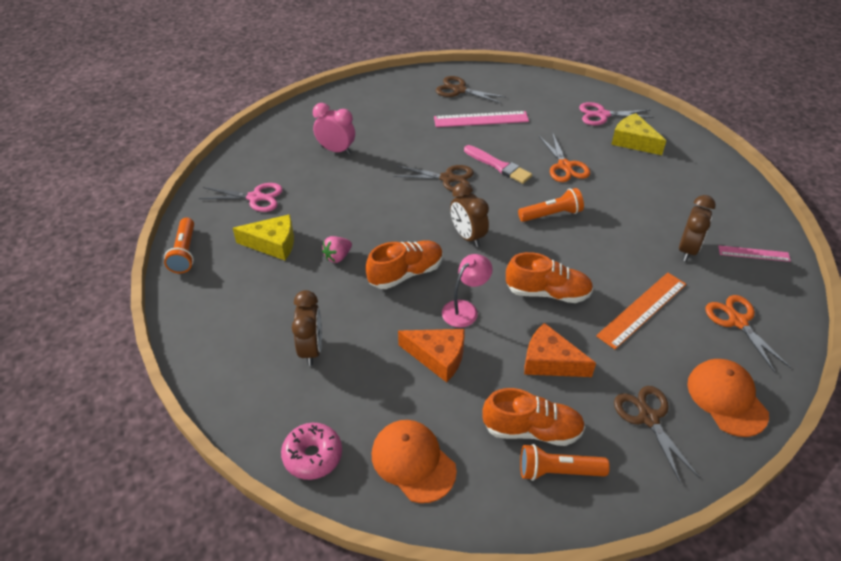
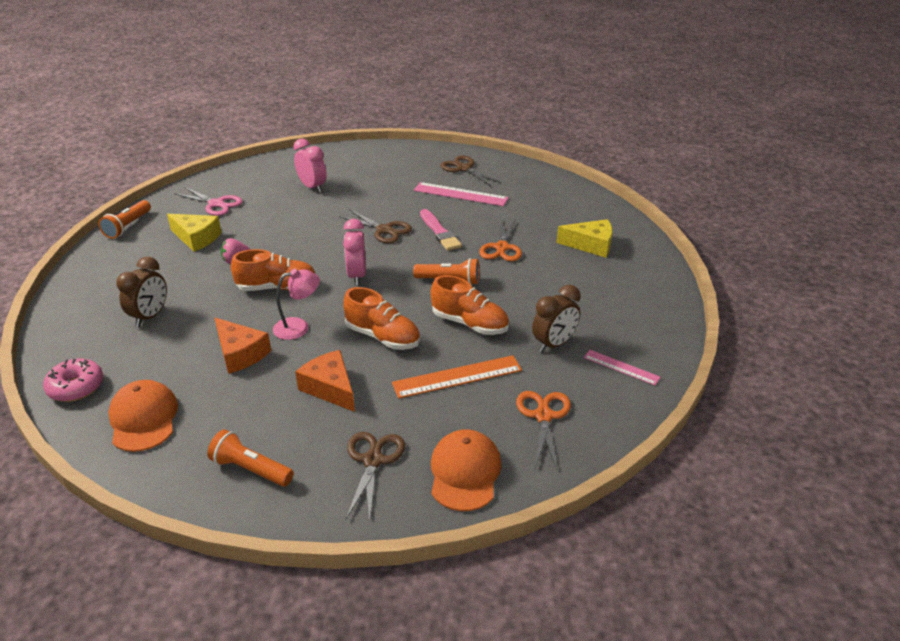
camera: 25 degrees right, 10 degrees down
brown clock [450,182,489,247] -> pink clock [343,219,366,285]
orange shoe [482,388,585,446] -> orange shoe moved to [431,275,509,335]
pink scissors [579,102,654,125] -> none
yellow cheese [611,113,666,155] -> yellow cheese turned 120 degrees clockwise [557,219,613,258]

